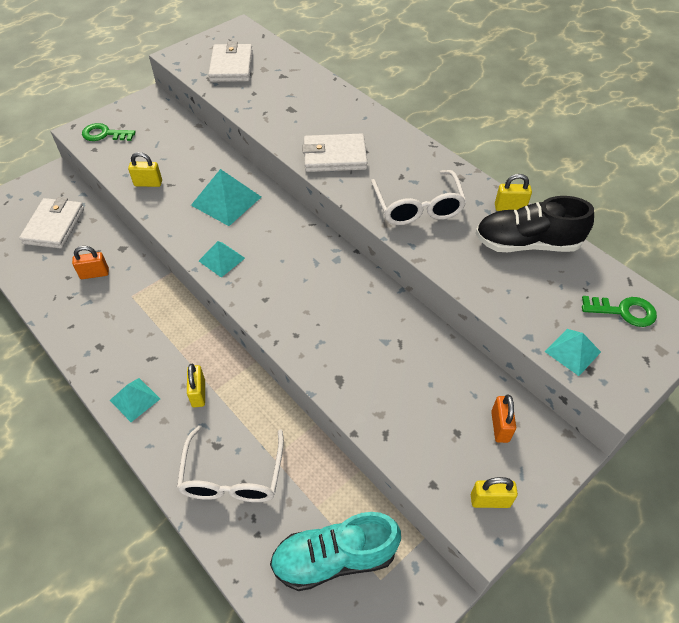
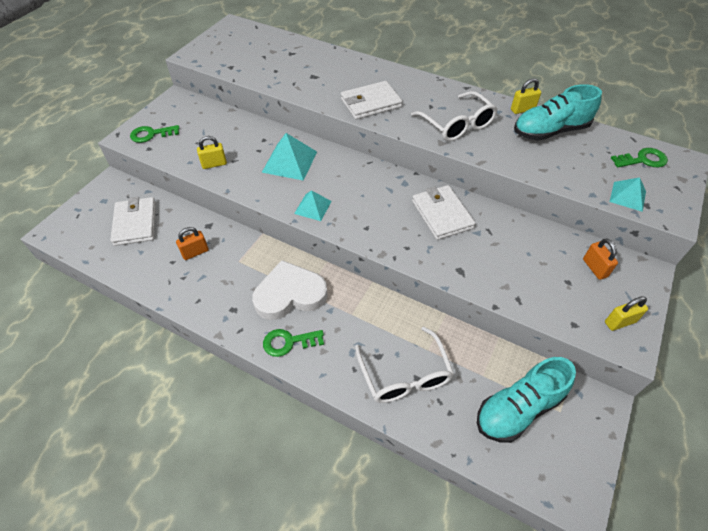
camera: 20 degrees left, 0 degrees up
turquoise pyramid [110,378,160,422] -> green key [263,329,324,357]
yellow padlock [187,364,205,408] -> none
white wallet [208,42,253,82] -> white wallet moved to [412,185,475,240]
black shoe [475,196,594,252] -> turquoise shoe [514,84,602,141]
none -> white heart [252,260,328,320]

